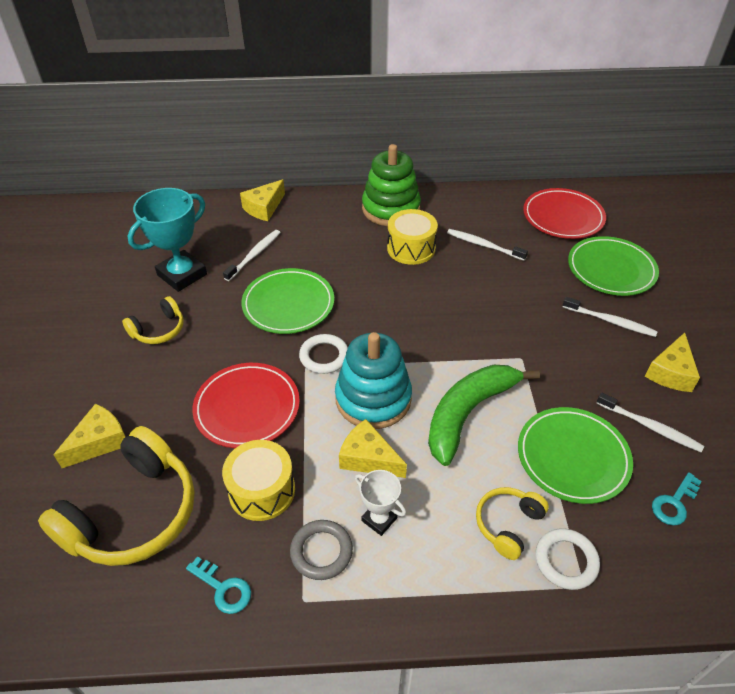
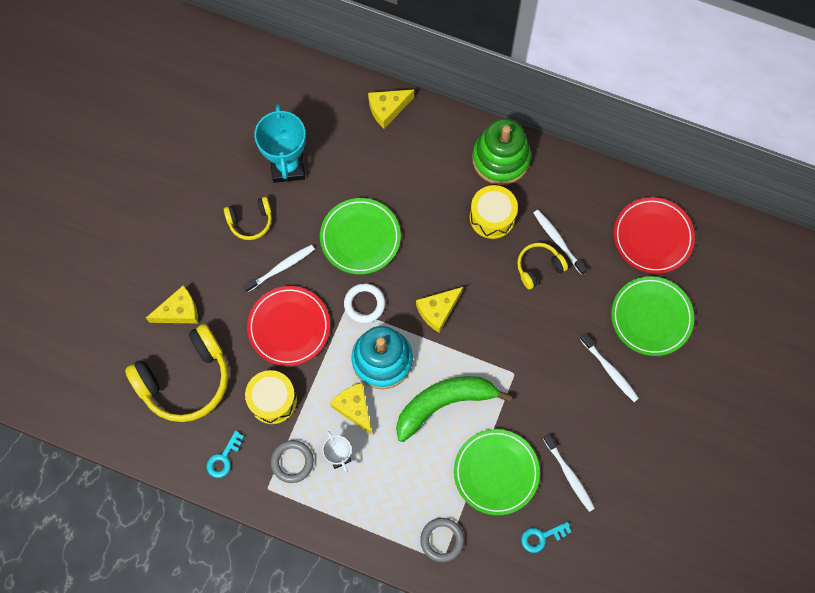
camera: 25 degrees right, 25 degrees up
turquoise trophy [128,188,207,292] -> turquoise trophy turned 75 degrees counterclockwise [254,104,306,183]
turquoise key [186,556,251,614] -> turquoise key turned 60 degrees clockwise [206,431,244,478]
white toothbrush [223,230,281,281] -> white toothbrush moved to [243,244,315,292]
yellow headphones [476,487,549,560] -> yellow headphones moved to [517,243,568,290]
white ring [536,528,600,590] -> grey ring [420,518,464,562]
yellow cheese [645,333,700,392] -> yellow cheese moved to [416,287,463,333]

